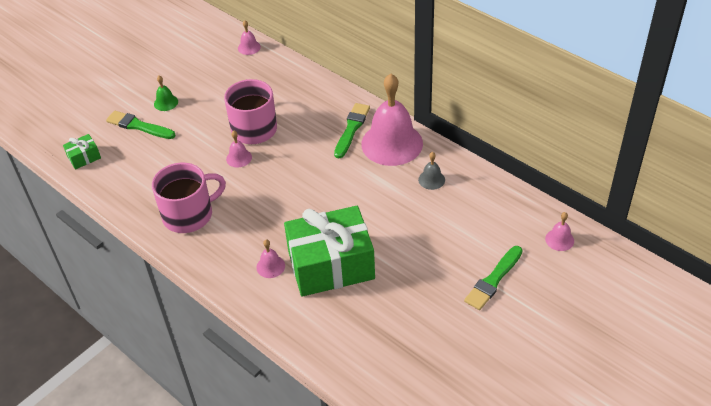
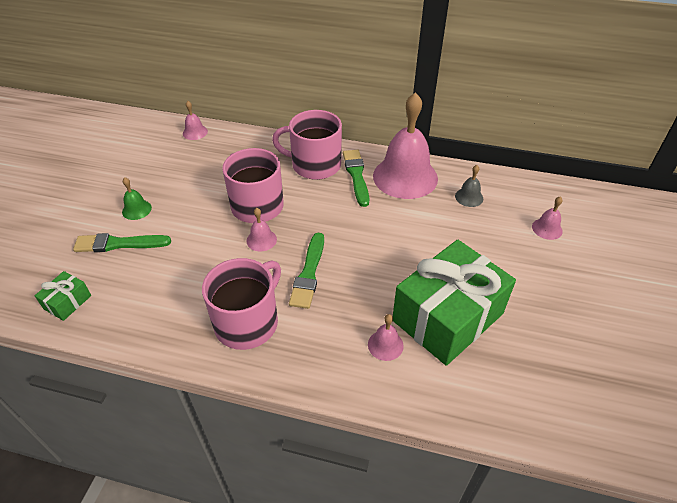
camera: 30 degrees left, 0 degrees up
green brush [464,246,523,310] -> green brush moved to [289,233,324,309]
pink bell [545,212,574,251] -> pink bell moved to [532,196,563,240]
none -> pink mug [272,110,342,180]

